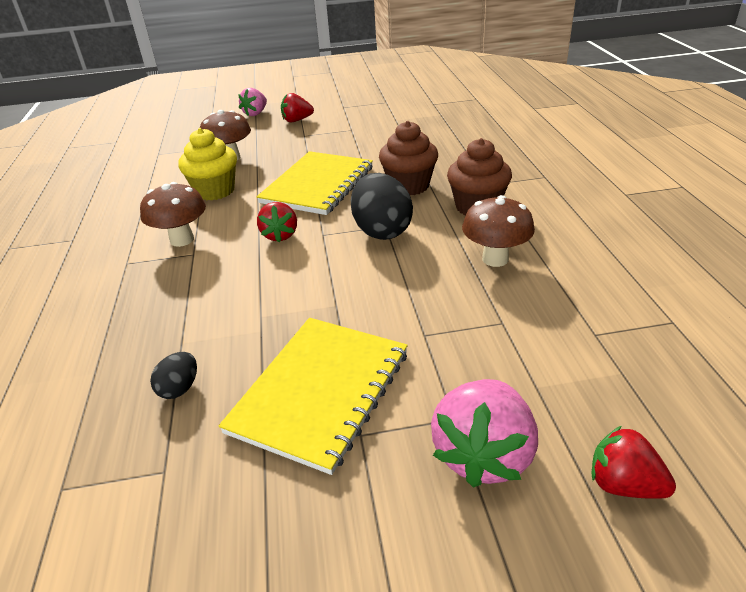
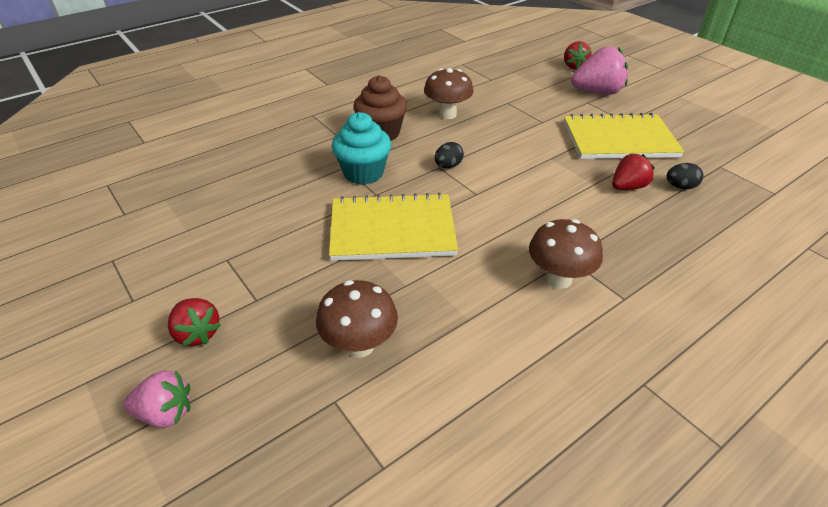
camera: 120 degrees left, 5 degrees up
yellow cupcake [178,128,237,201] -> none
red strawberry [257,202,297,242] -> red strawberry moved to [612,154,655,190]
black egg [351,173,413,240] -> black egg [434,142,464,168], size x0.49
brown cupcake [379,121,438,195] -> turquoise cupcake [332,112,391,185]

